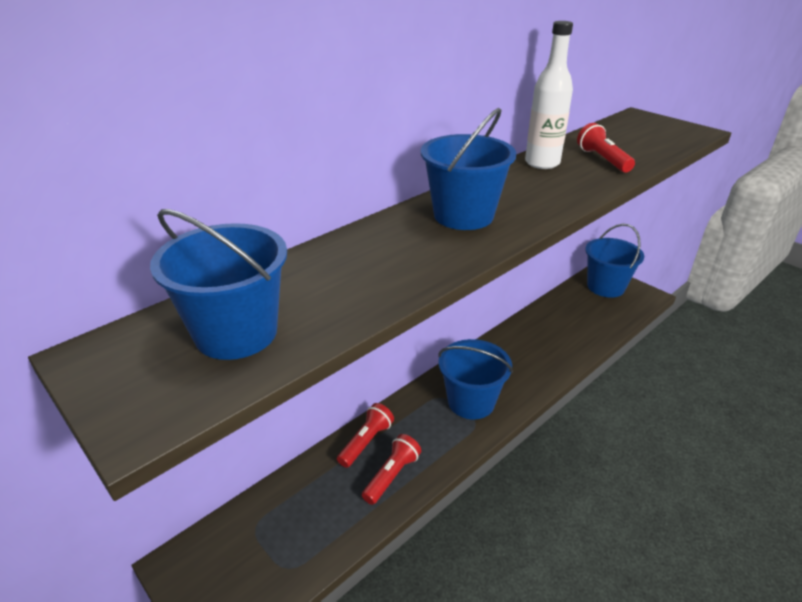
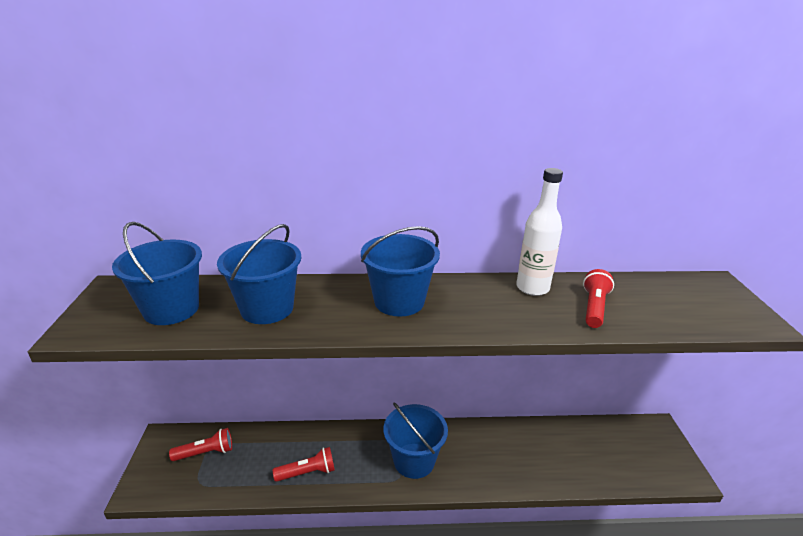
camera: 40 degrees right, 5 degrees down
red flashlight [337,403,394,468] -> red flashlight moved to [169,428,232,461]
blue bucket [585,224,644,298] -> blue bucket moved to [217,224,301,324]

